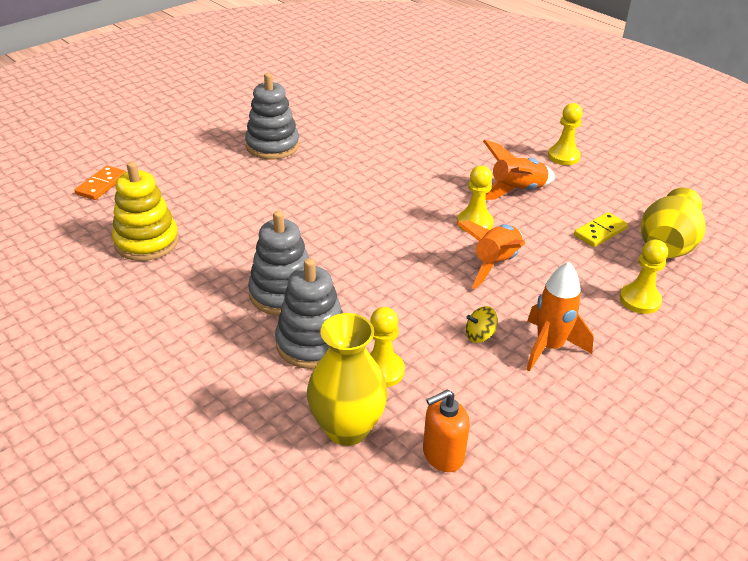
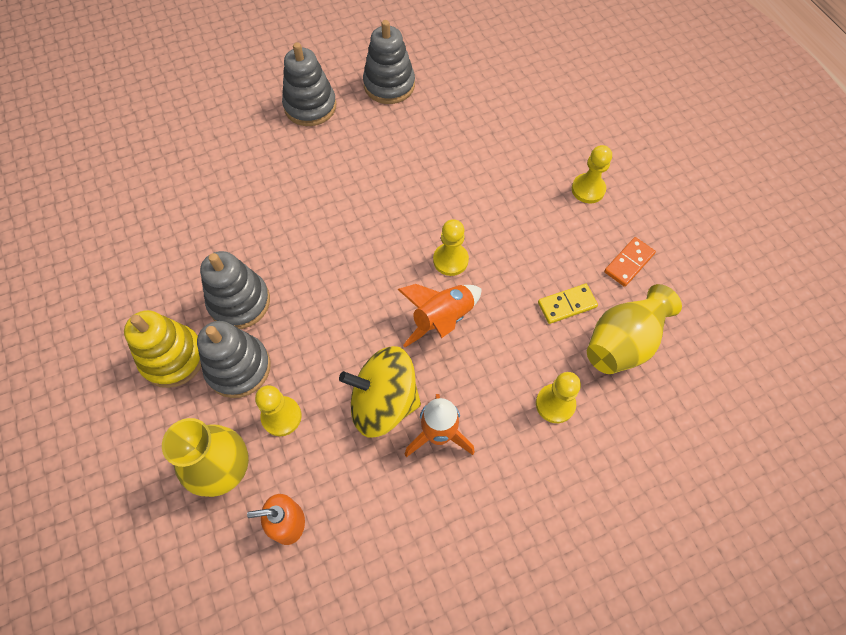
camera: 20 degrees right, 25 degrees up
orange domino [75,166,126,200] -> orange domino moved to [604,237,656,287]
yellow stacking toy [112,161,179,261] -> yellow stacking toy moved to [124,310,201,388]
yellow spinning top [466,306,497,343] -> yellow spinning top [339,346,421,437], size x2.49
orange rocket [483,140,555,200] -> none
none -> grey stacking toy [363,20,415,104]

